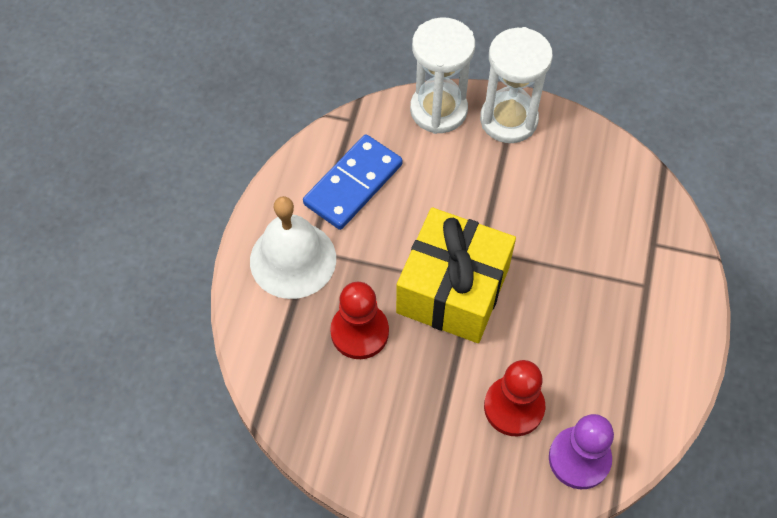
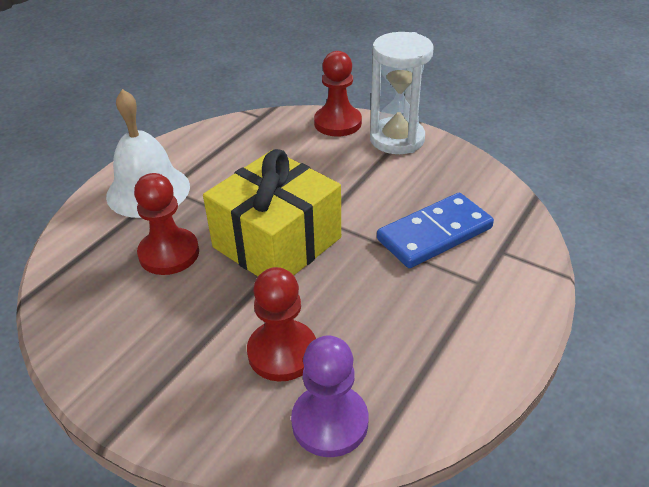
camera: 20 degrees right, 20 degrees down
blue domino [303,134,403,230] -> blue domino moved to [377,193,494,268]
white hourglass [410,18,475,134] -> red pawn [314,51,362,137]

